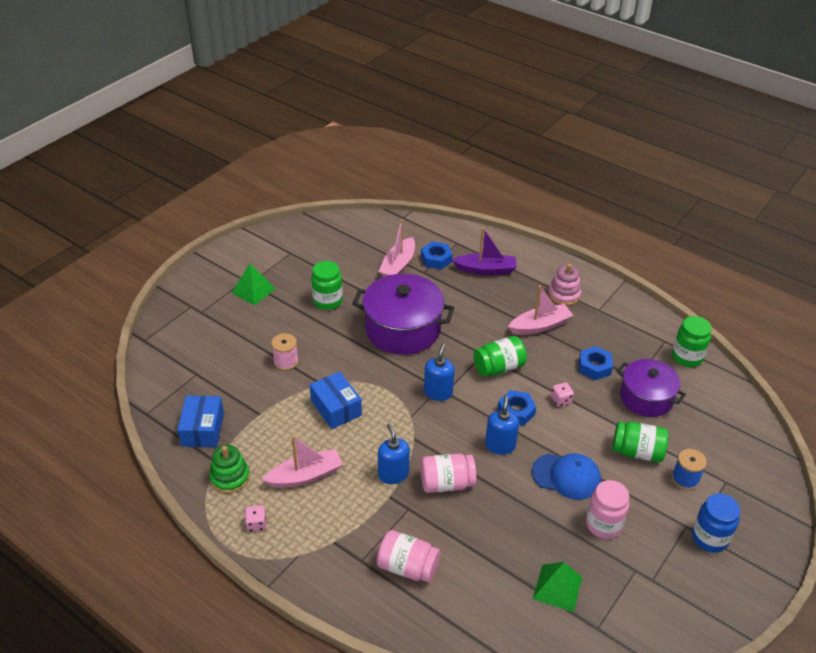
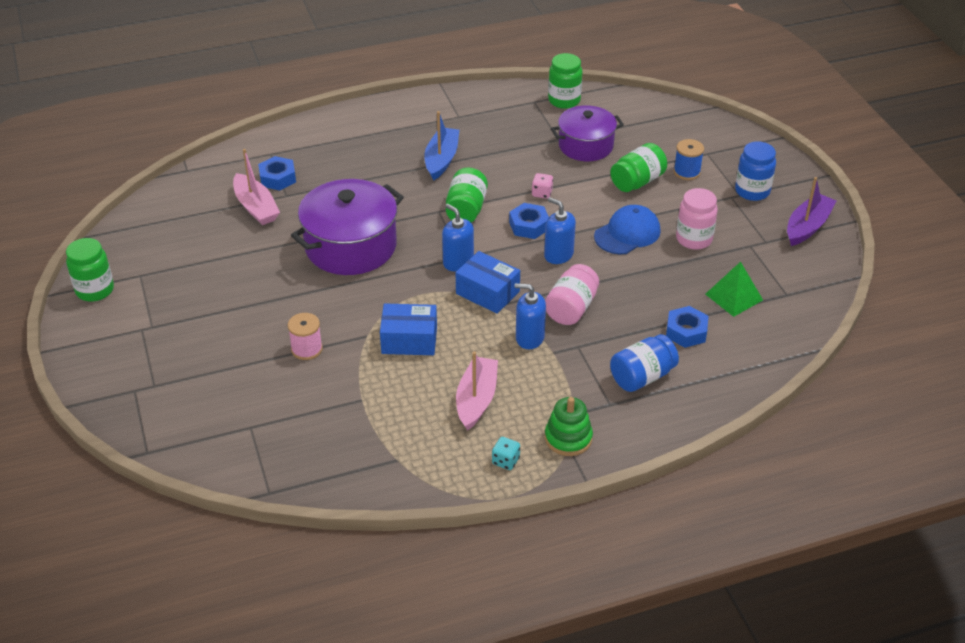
camera: 55 degrees left, 0 degrees up
blue box [177,396,224,447] -> blue box moved to [456,251,520,314]
green stacking toy [209,445,250,493] -> green stacking toy moved to [545,397,593,456]
green pyramid [232,264,275,305] -> none
pink dice [245,505,266,532] -> turquoise dice [492,437,520,470]
green jar [311,261,343,310] -> green jar moved to [66,238,114,301]
pink jar [377,530,440,583] -> blue jar [610,334,679,392]
purple boat [452,228,517,275] -> purple boat moved to [787,177,836,246]
pink boat [508,285,574,335] -> blue boat [424,111,459,181]
pink stacking toy [548,264,581,306] -> none
blue nut [579,346,613,380] -> blue nut moved to [666,306,709,348]

